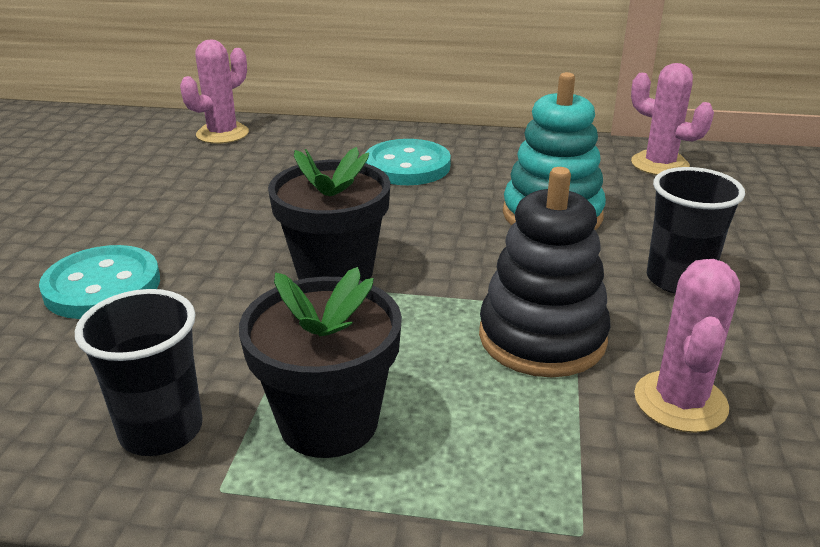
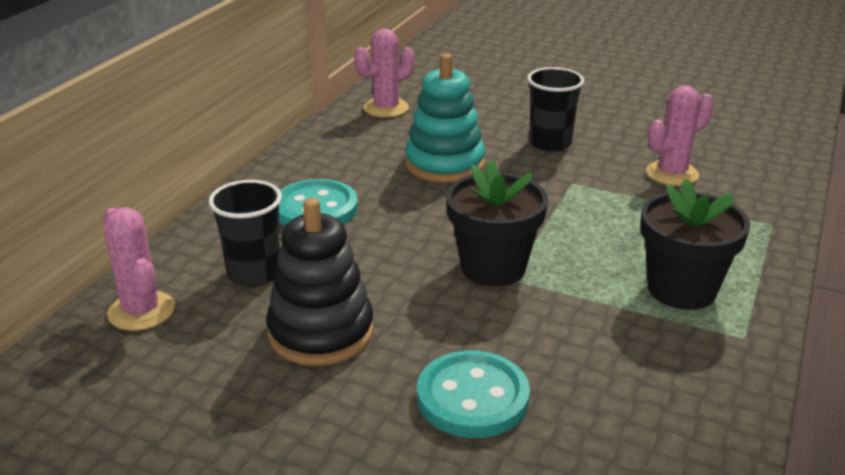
camera: 75 degrees left, 0 degrees up
black cup [75,289,203,456] -> black cup moved to [208,180,282,287]
black stacking toy [479,167,611,377] -> black stacking toy moved to [266,198,374,366]
pink cactus [634,259,740,433] -> pink cactus turned 60 degrees counterclockwise [646,86,714,186]

